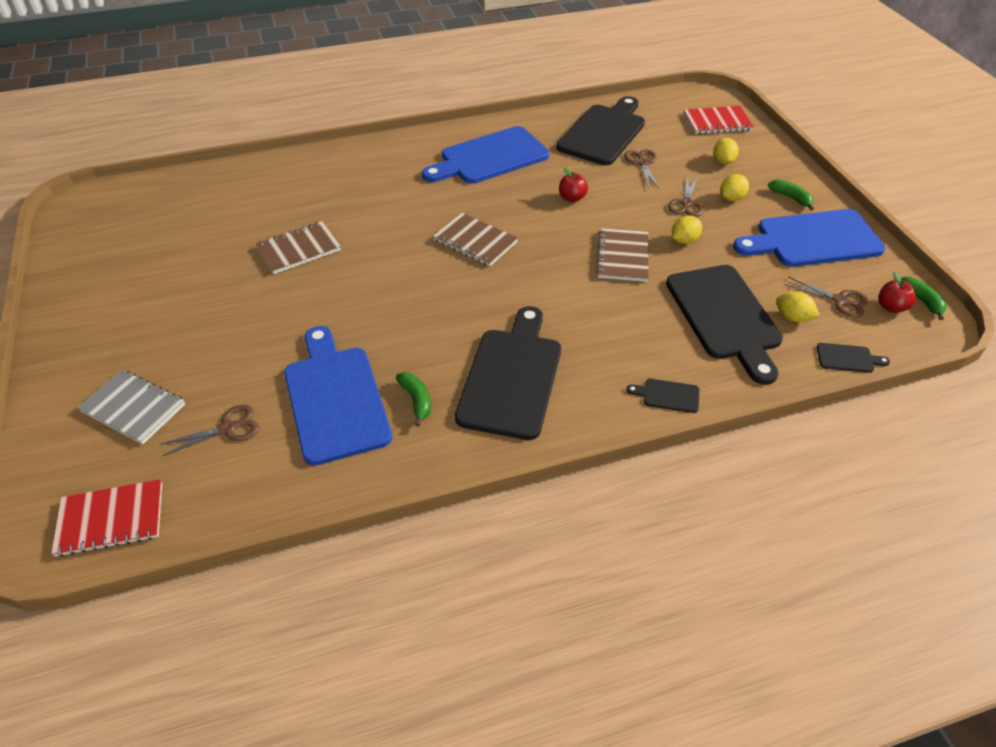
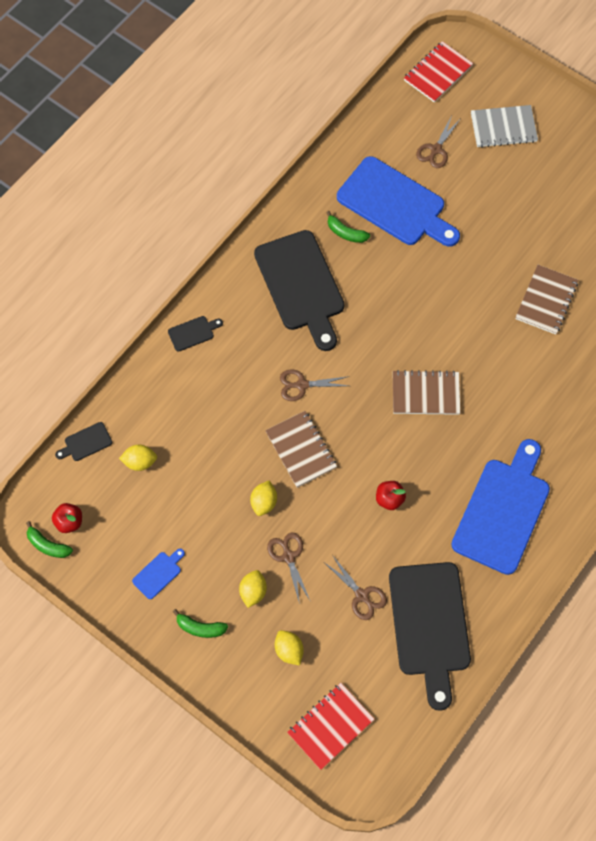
camera: 145 degrees right, 20 degrees up
black cutting board [666,265,783,385] -> none
blue cutting board [733,209,886,267] -> blue cutting board [132,549,185,599], size x0.41
brown scissors [784,277,869,318] -> brown scissors moved to [280,369,349,401]

